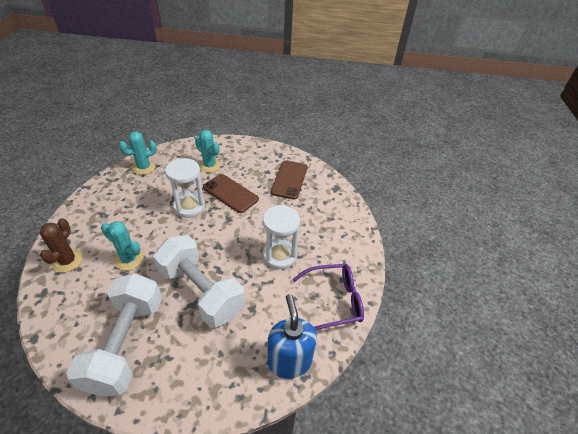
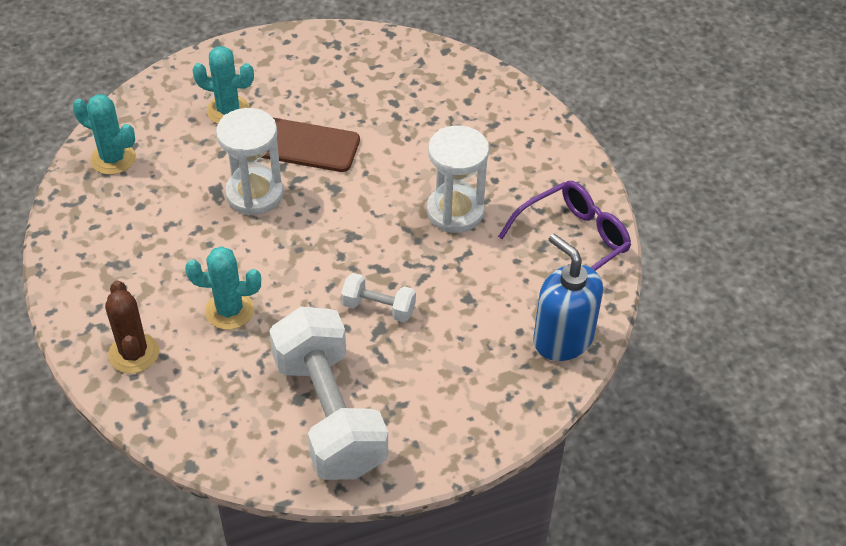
camera: 25 degrees left, 5 degrees up
turquoise cactus [119,131,157,175] -> turquoise cactus turned 75 degrees clockwise [73,94,136,175]
white dumbbell [153,235,245,328] -> white dumbbell [341,273,416,322], size x0.45
brown phone [271,160,307,199] -> none

